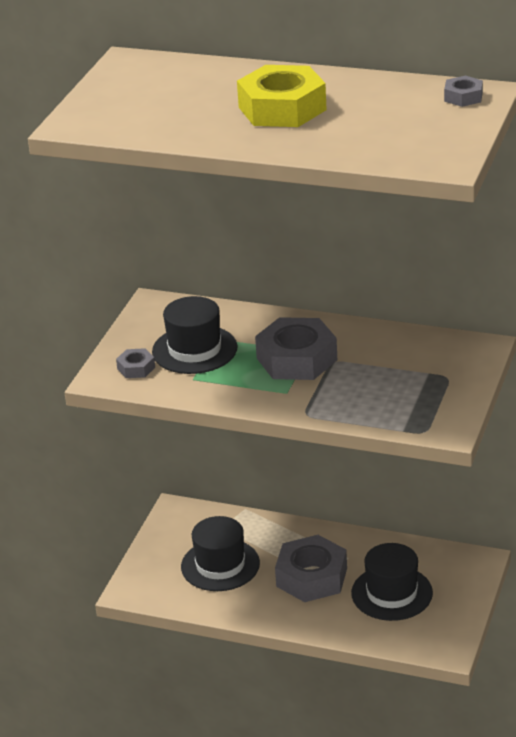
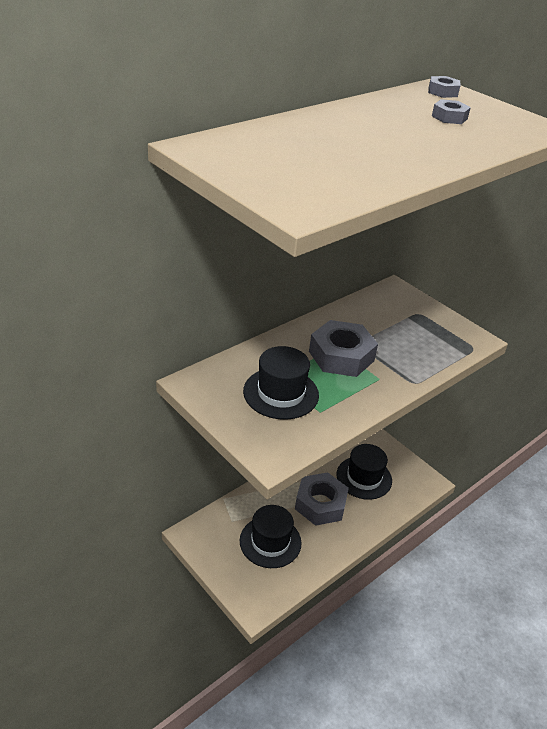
camera: 65 degrees left, 5 degrees up
grey nut [116,348,155,378] -> grey nut moved to [432,99,471,124]
yellow nut [237,65,327,127] -> none

